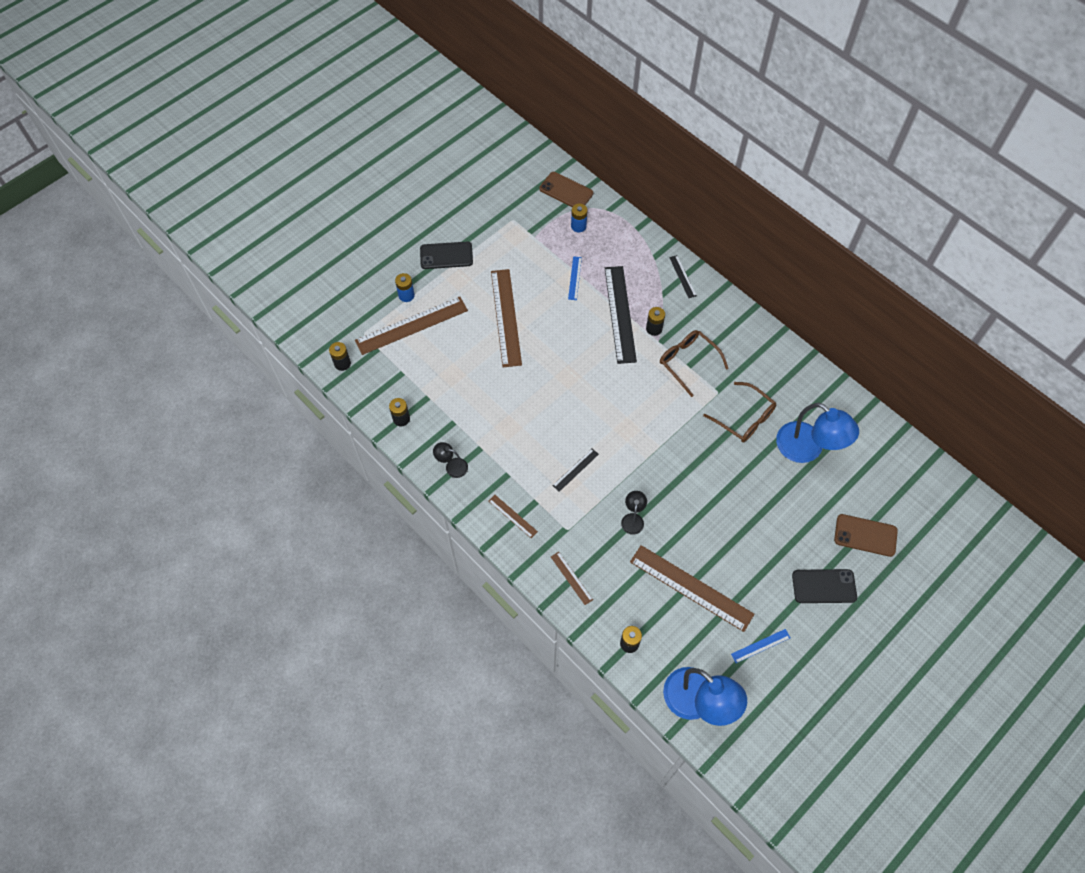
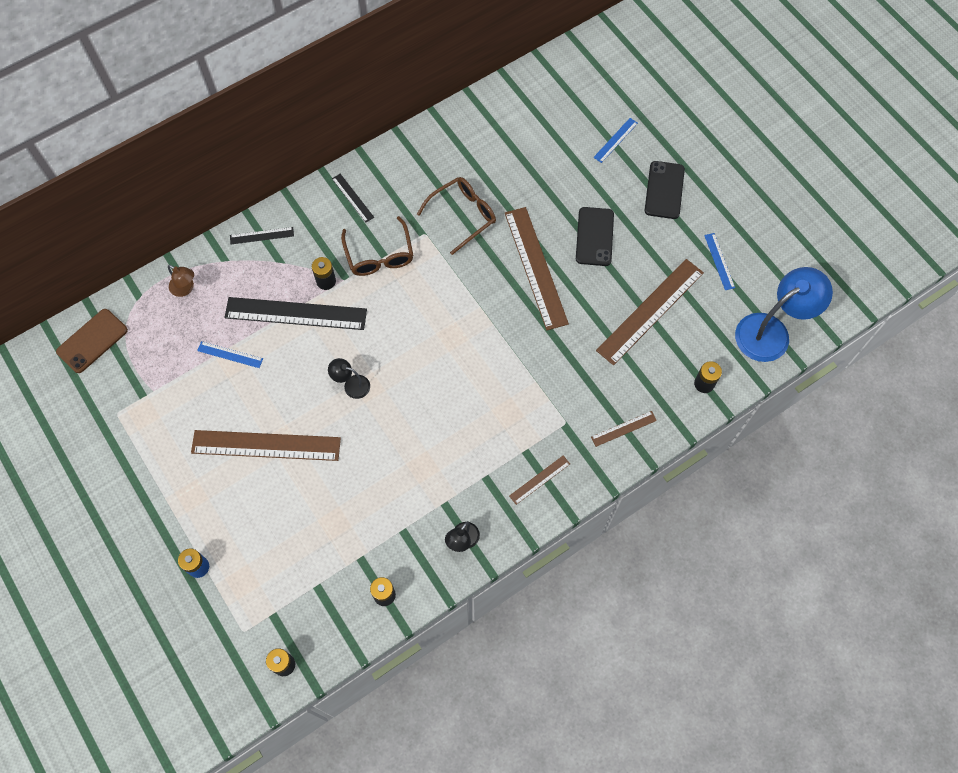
camera: 80 degrees left, 5 degrees up
brown ruler [355,296,468,355] -> brown ruler moved to [505,207,569,330]
black phone [420,242,473,269] -> black phone moved to [576,207,614,266]
black ruler [552,449,599,492] -> black ruler moved to [332,174,374,223]
blue battery [571,203,588,232] -> none
black lamp [621,491,647,535] -> black lamp moved to [328,358,370,399]
brown glasses [660,330,729,397] -> brown glasses turned 75 degrees counterclockwise [341,216,413,276]
blue lamp [776,403,859,463] -> none
brown phone [834,514,898,557] -> blue ruler [593,118,638,163]
none -> brown lamp [168,265,194,297]

